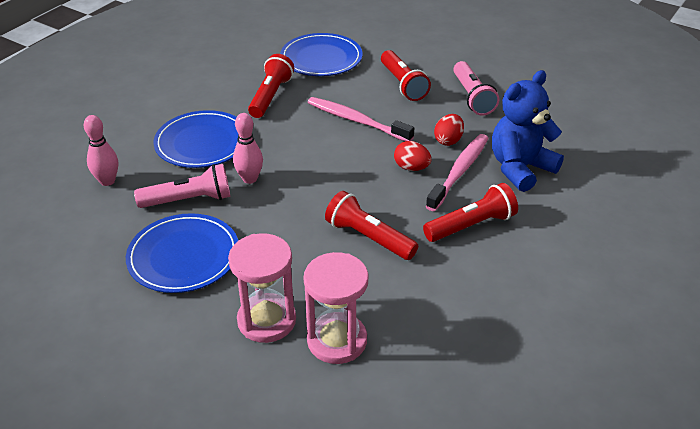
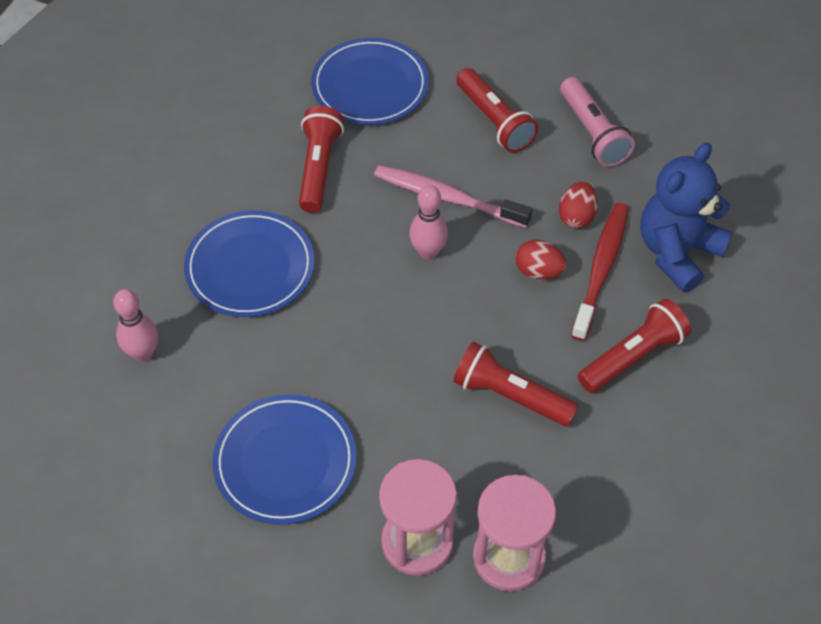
camera: 10 degrees left, 15 degrees up
pink flashlight [134,164,230,208] -> none
pink bowling pin [233,113,263,184] -> pink bowling pin moved to [409,185,448,260]
pink toothbrush [426,134,488,211] -> red toothbrush [571,203,629,341]

